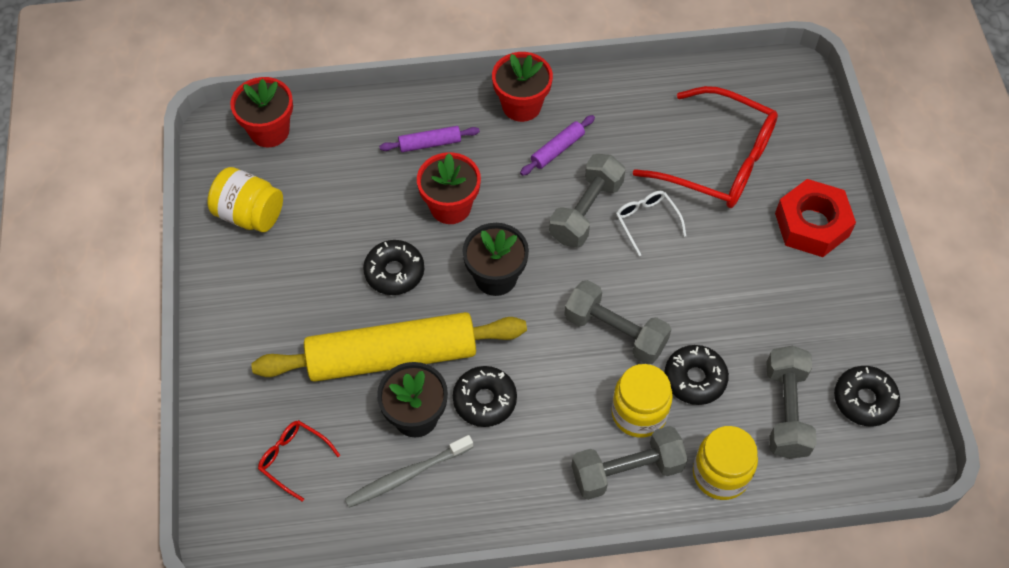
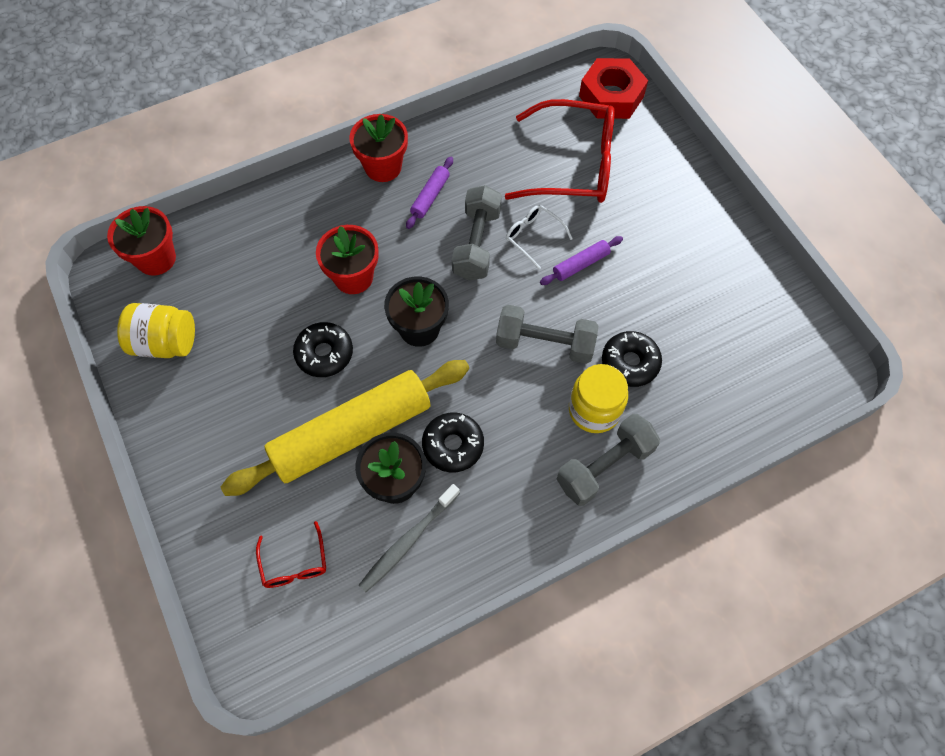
camera: 20 degrees left, 5 degrees up
red glasses [258,420,340,502] -> red glasses turned 120 degrees counterclockwise [256,521,326,588]
purple rolling pin [379,126,480,152] -> purple rolling pin moved to [540,236,623,285]
yellow jar [693,426,758,500] -> none
grey dumbbell [766,346,817,459] -> none
red nut [775,179,856,257] -> red nut moved to [579,58,648,119]
black donut [834,366,900,427] -> none

